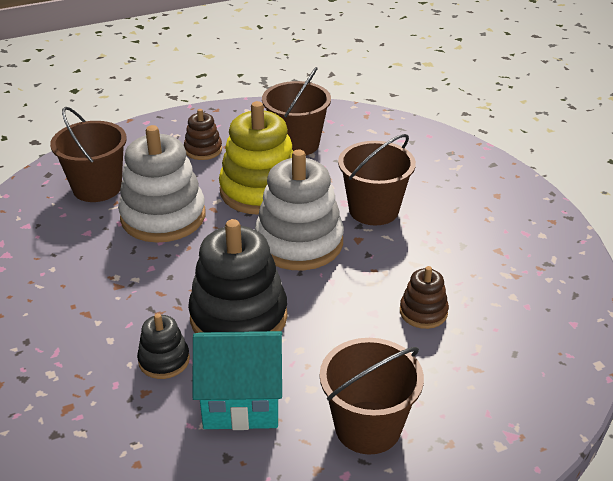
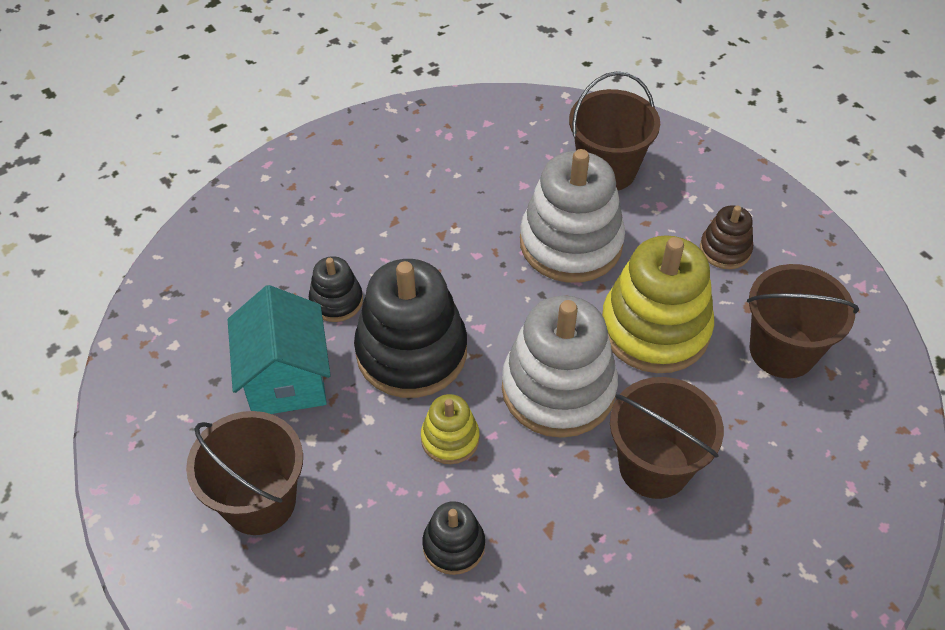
camera: 80 degrees right, 15 degrees up
brown stacking toy [400,266,449,329] -> black stacking toy [422,501,485,575]
none -> yellow stacking toy [421,394,479,464]

